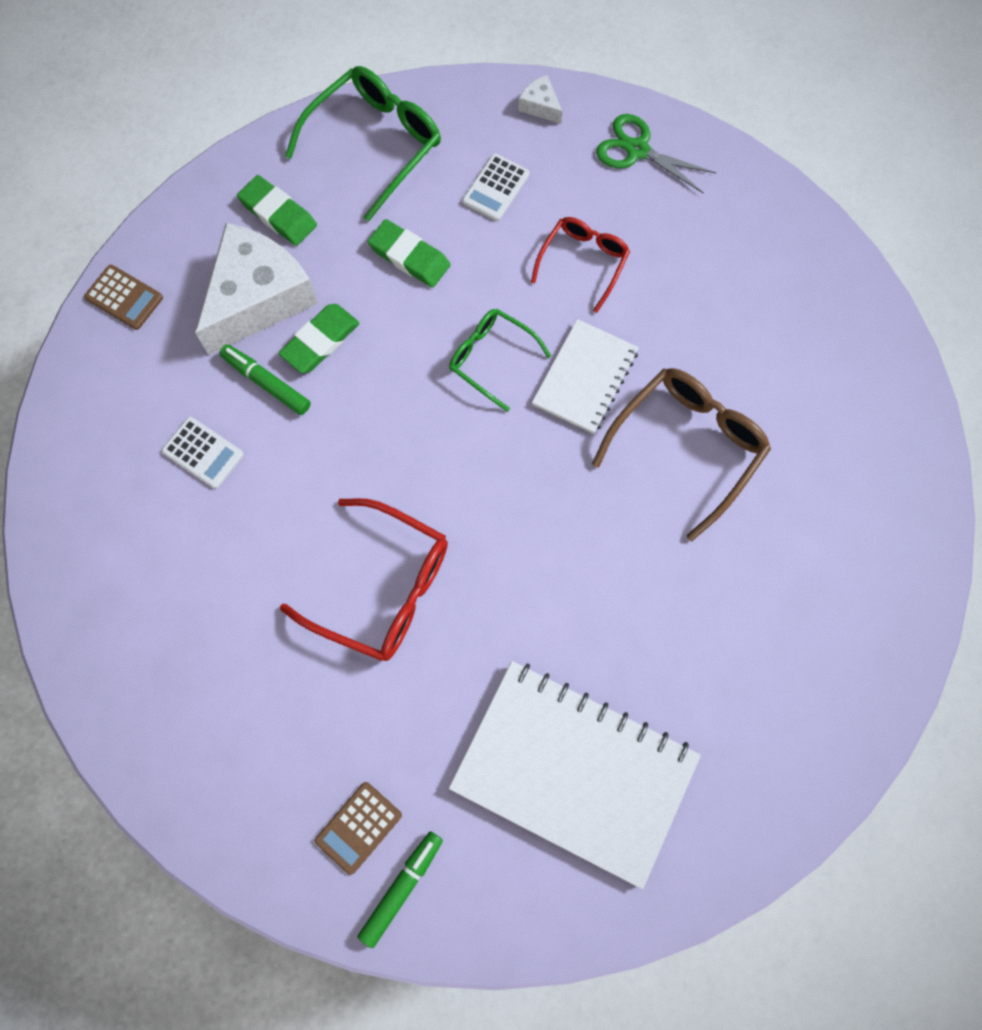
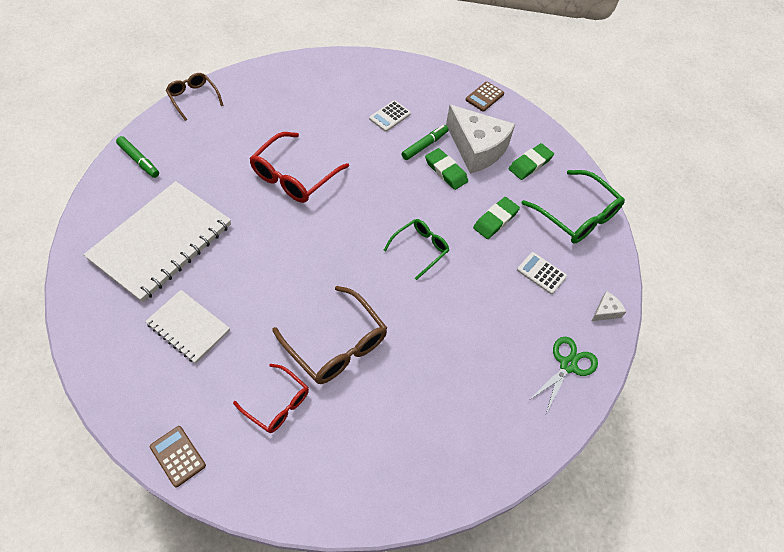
camera: 95 degrees right, 15 degrees down
brown calculator [315,782,402,875] -> brown calculator moved to [150,426,206,487]
red glasses [531,217,630,313] -> red glasses moved to [233,364,309,433]
white notebook [532,319,639,434] -> white notebook moved to [145,290,230,364]
none -> brown glasses [166,73,224,121]

